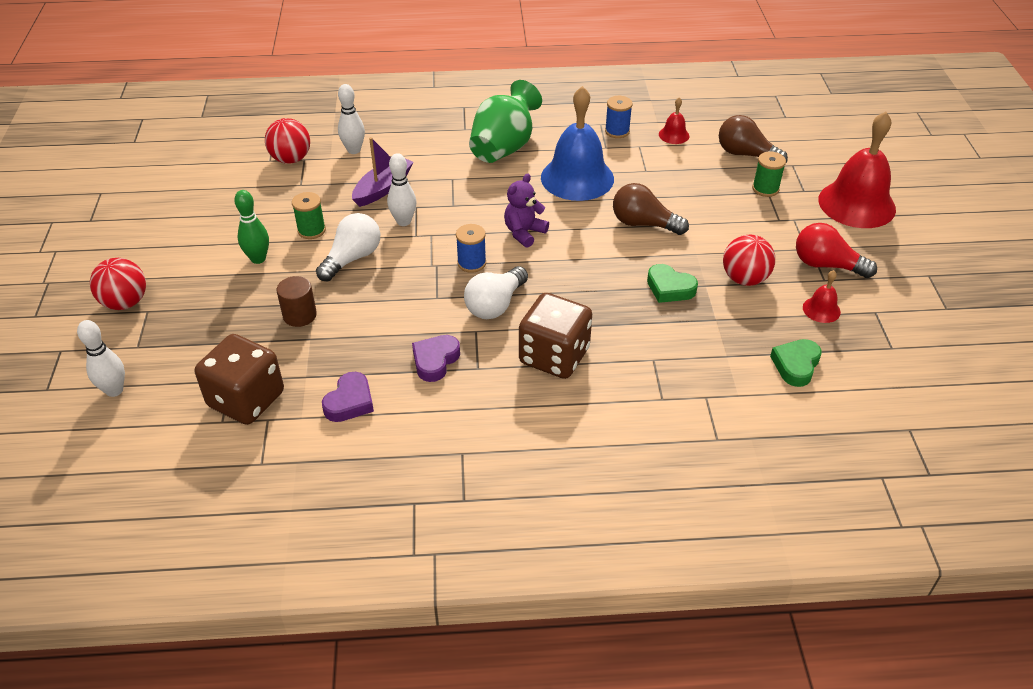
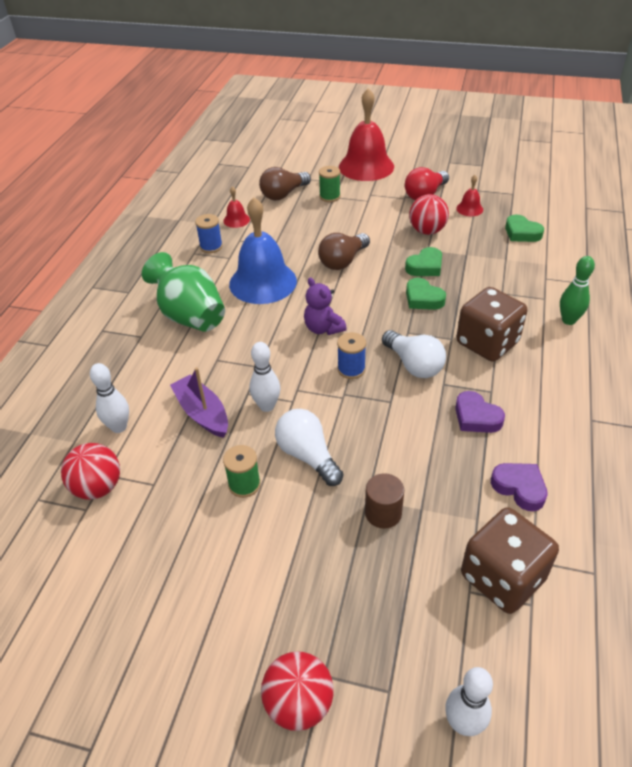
camera: 70 degrees left, 0 degrees up
green bowling pin [234,190,269,264] -> green bowling pin moved to [560,256,595,325]
none -> green heart [406,278,446,310]

